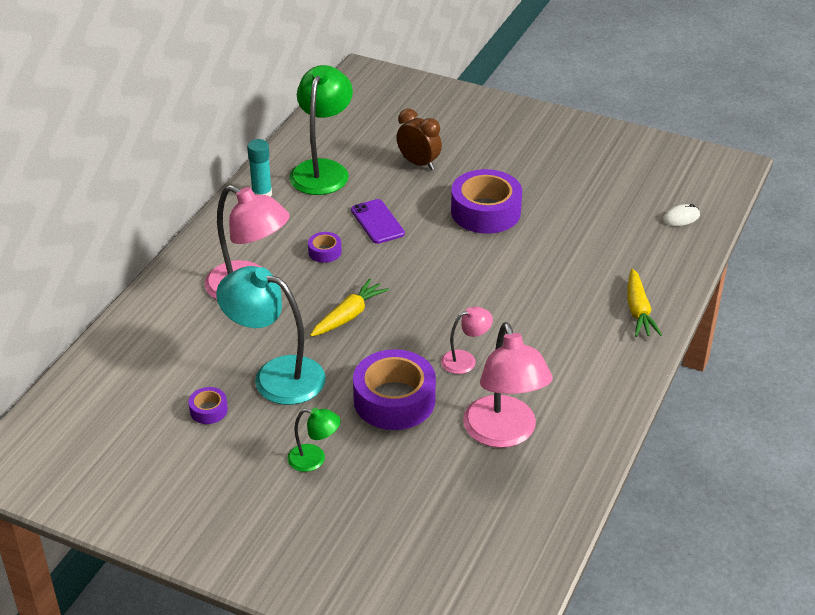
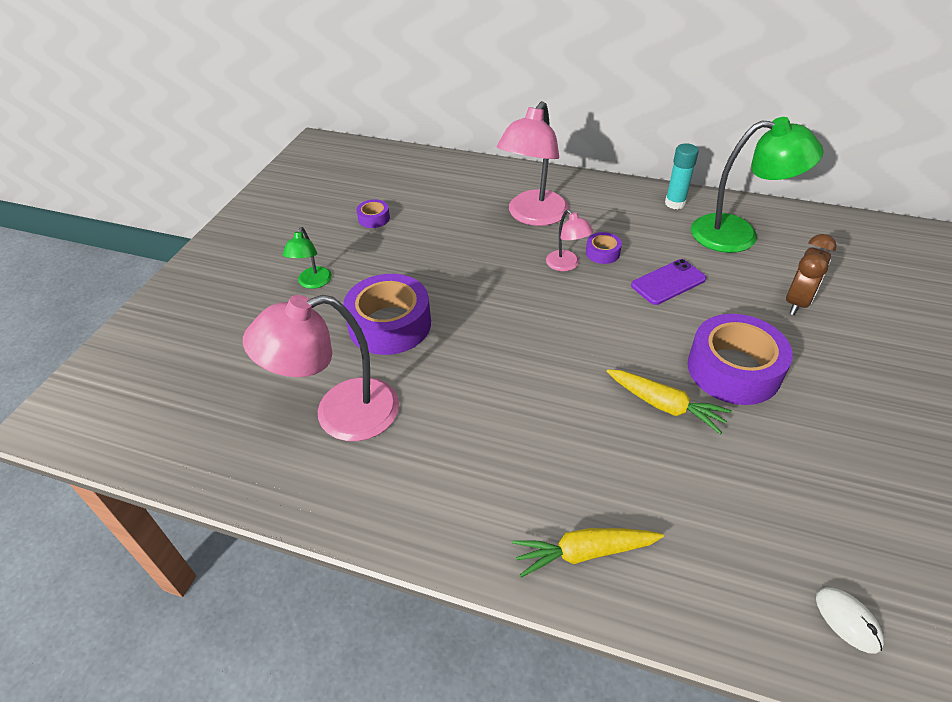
camera: 85 degrees right, 5 degrees up
turquoise lamp [216,266,326,405] -> none
yellow carrot [310,279,389,337] -> yellow carrot moved to [606,369,732,434]
pink lamp [441,307,493,374] -> pink lamp moved to [546,209,593,271]

